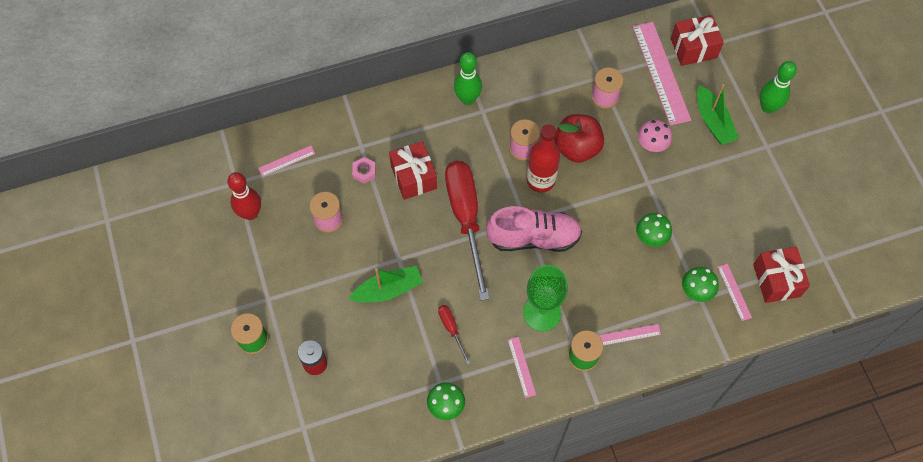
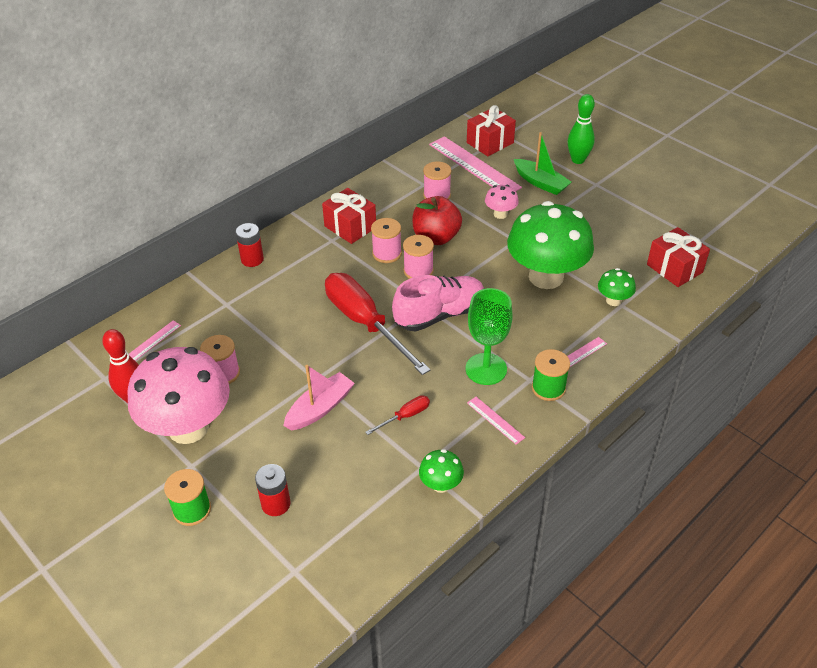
camera: 25 degrees left, 20 degrees down
green boat [349,266,423,303] -> pink boat [283,365,355,430]
pink nut [352,157,376,184] -> none
red gift [389,141,437,200] -> red gift moved to [322,188,376,244]
red screwdriver [438,305,470,364] -> red screwdriver turned 105 degrees clockwise [365,395,430,435]
green bowling pin [454,52,482,105] -> none
red bottle [527,124,560,193] -> pink spool [403,235,434,279]
green mushroom [636,213,672,247] -> green mushroom [507,201,594,289], size x2.32
pink ruler [718,264,752,321] -> none
none -> pink mushroom [127,347,230,444]
none -> red battery [236,223,264,267]

